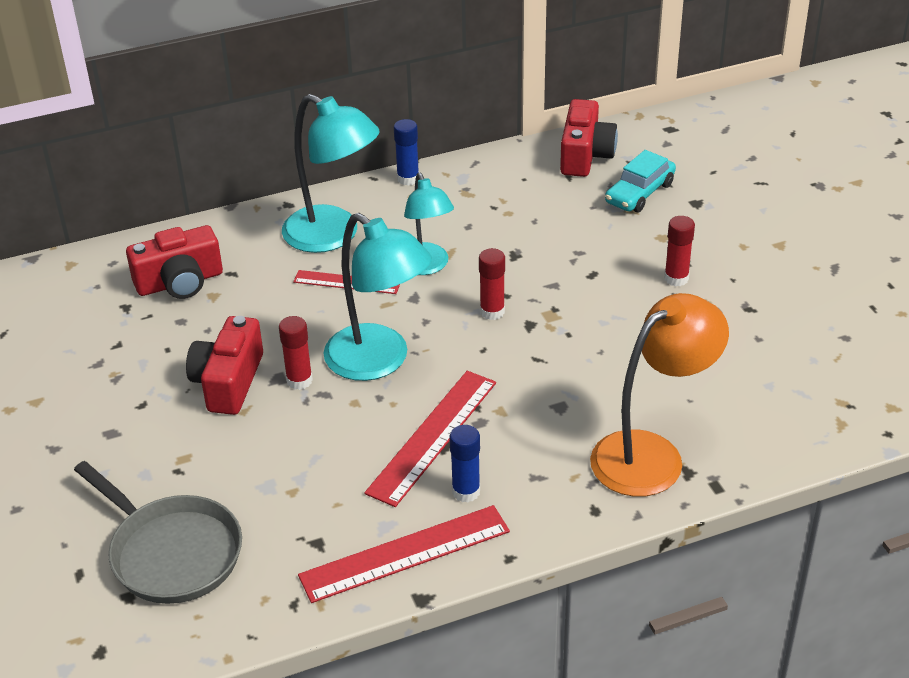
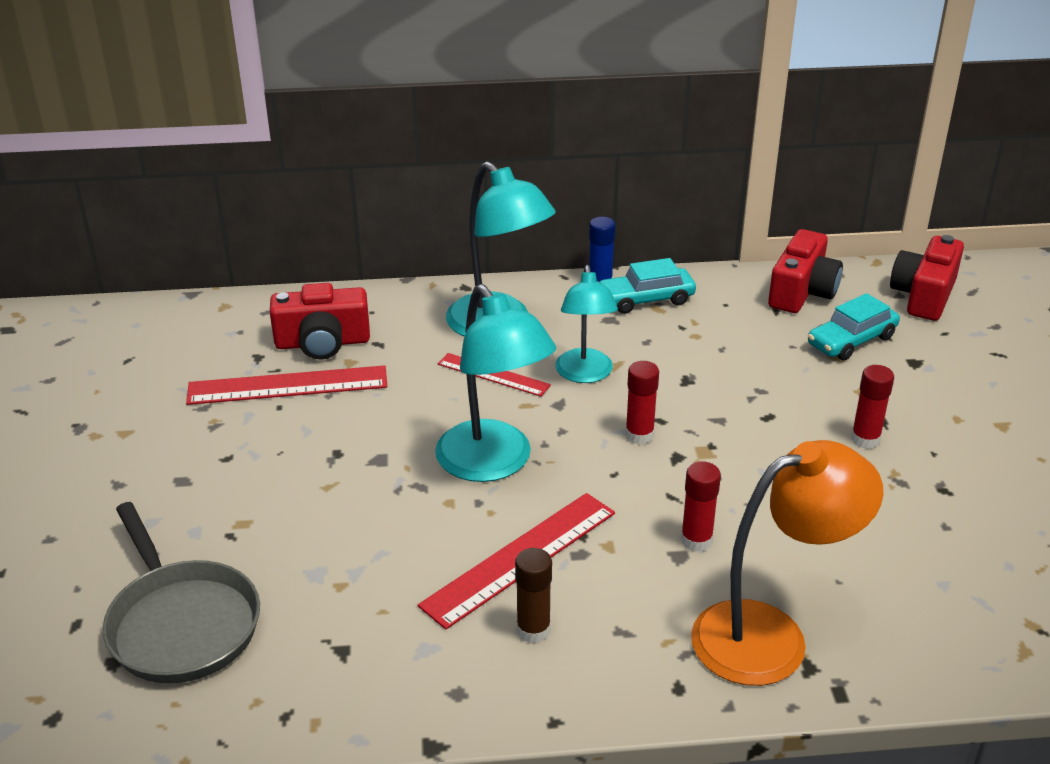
camera: 15 degrees right, 5 degrees down
red camera [186,316,263,415] -> red camera moved to [890,235,964,321]
red glue stick [279,316,313,390] -> red glue stick moved to [681,461,721,552]
red ruler [298,505,510,603] -> red ruler moved to [186,365,387,405]
blue glue stick [450,425,480,502] -> brown glue stick [515,548,552,643]
none -> turquoise car [599,258,696,314]

